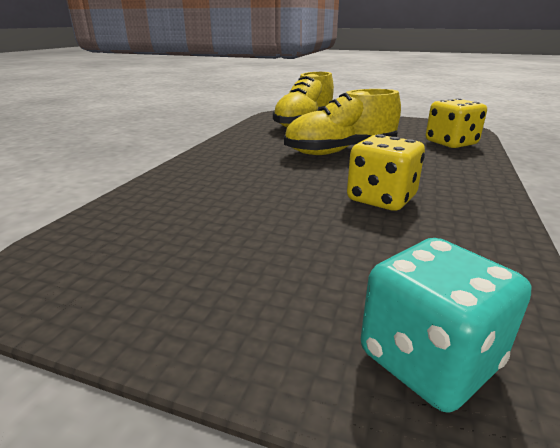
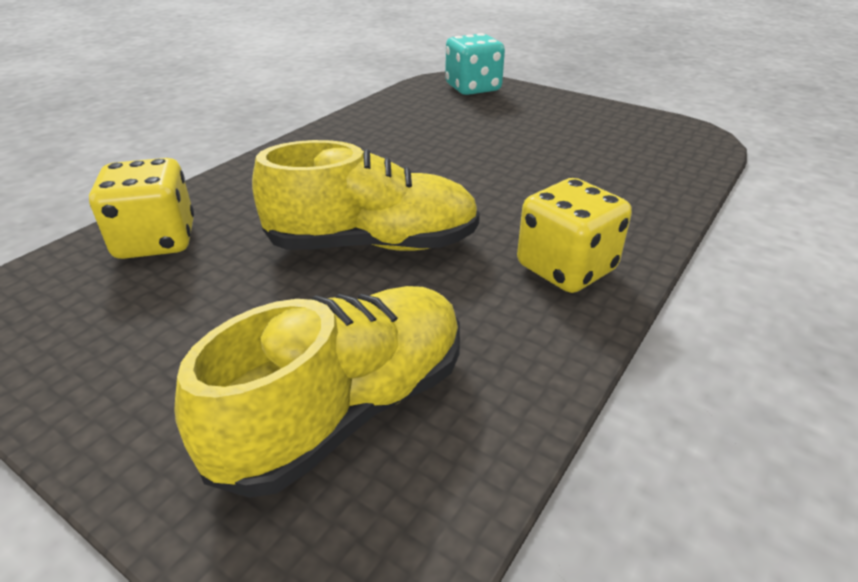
camera: 165 degrees left, 10 degrees up
yellow dice [347,134,425,211] -> yellow dice moved to [517,178,632,293]

